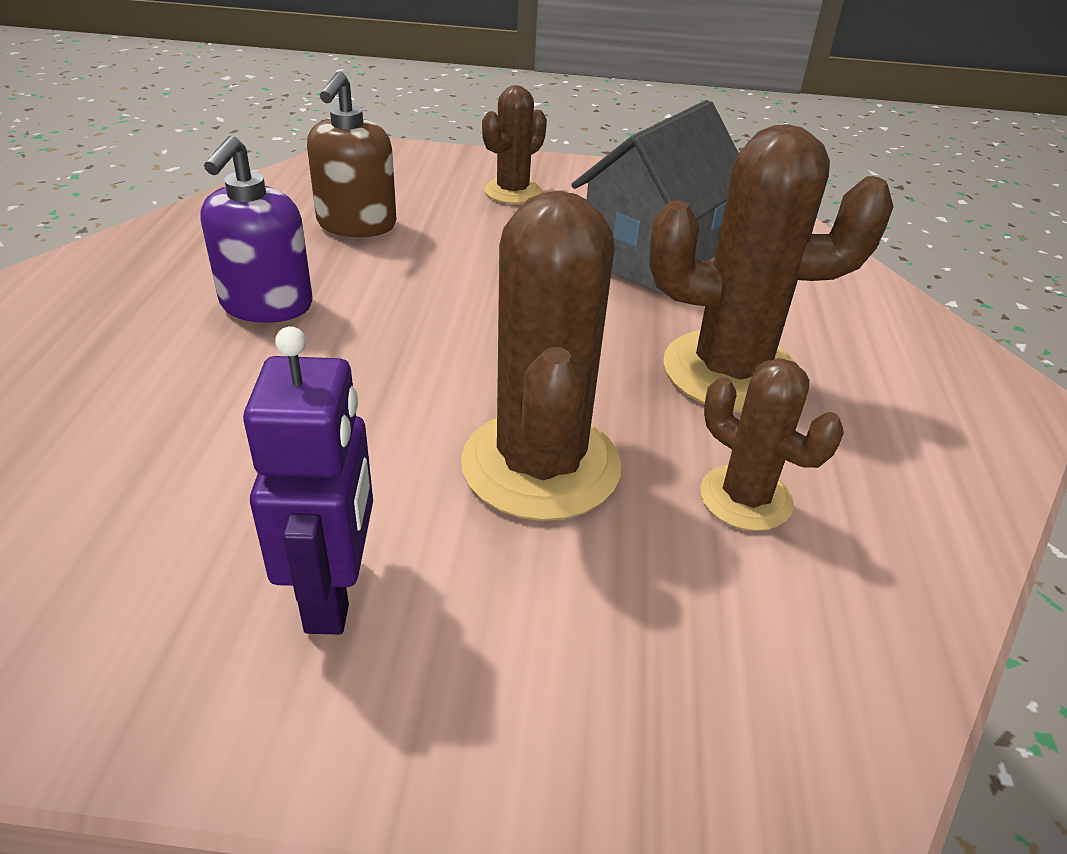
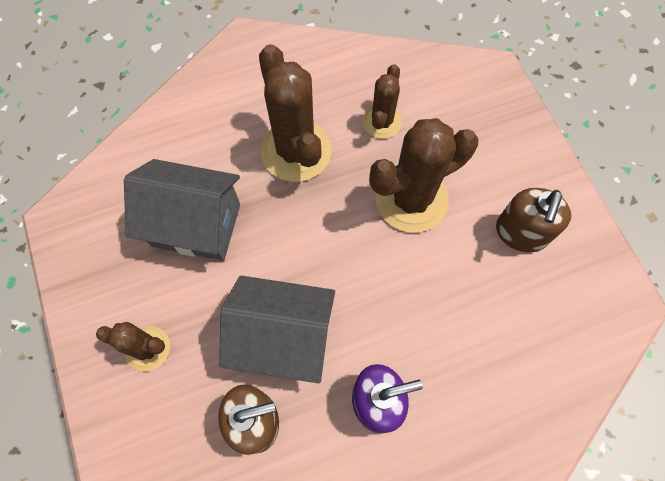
camera: 115 degrees left, 30 degrees up
purple robot [243,326,373,635] -> brown soap dispenser [496,188,571,252]
none -> grey house [219,276,335,383]

